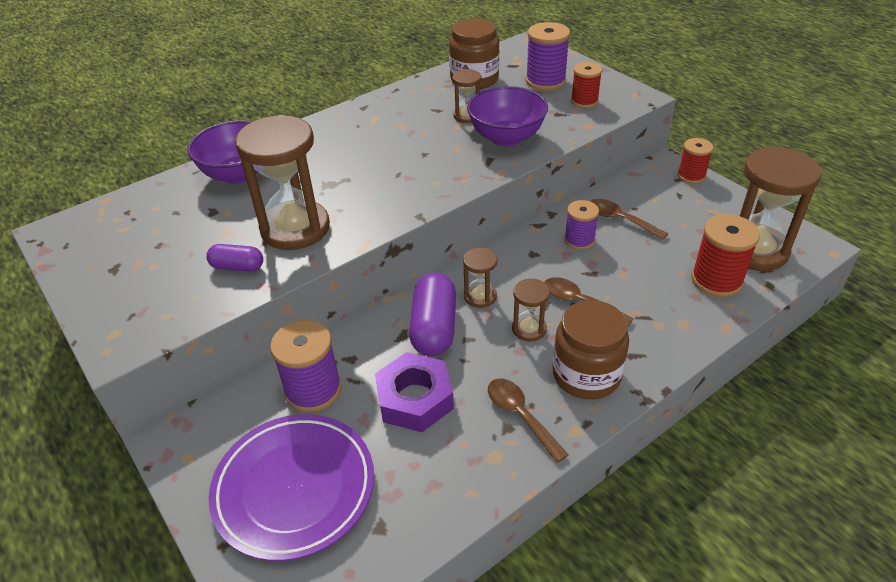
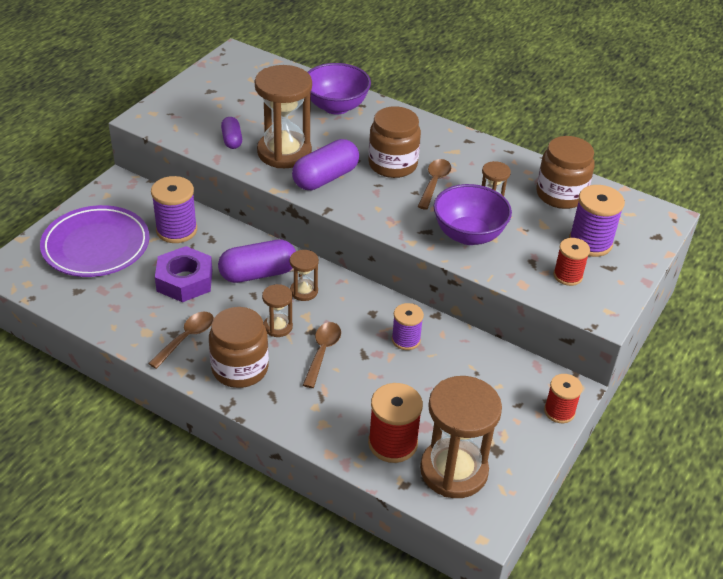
camera: 65 degrees right, 0 degrees up
brown spoon [590,199,668,240] -> brown spoon moved to [418,159,451,210]
none -> purple capsule [292,139,359,190]
none -> brown jar [368,107,421,178]

